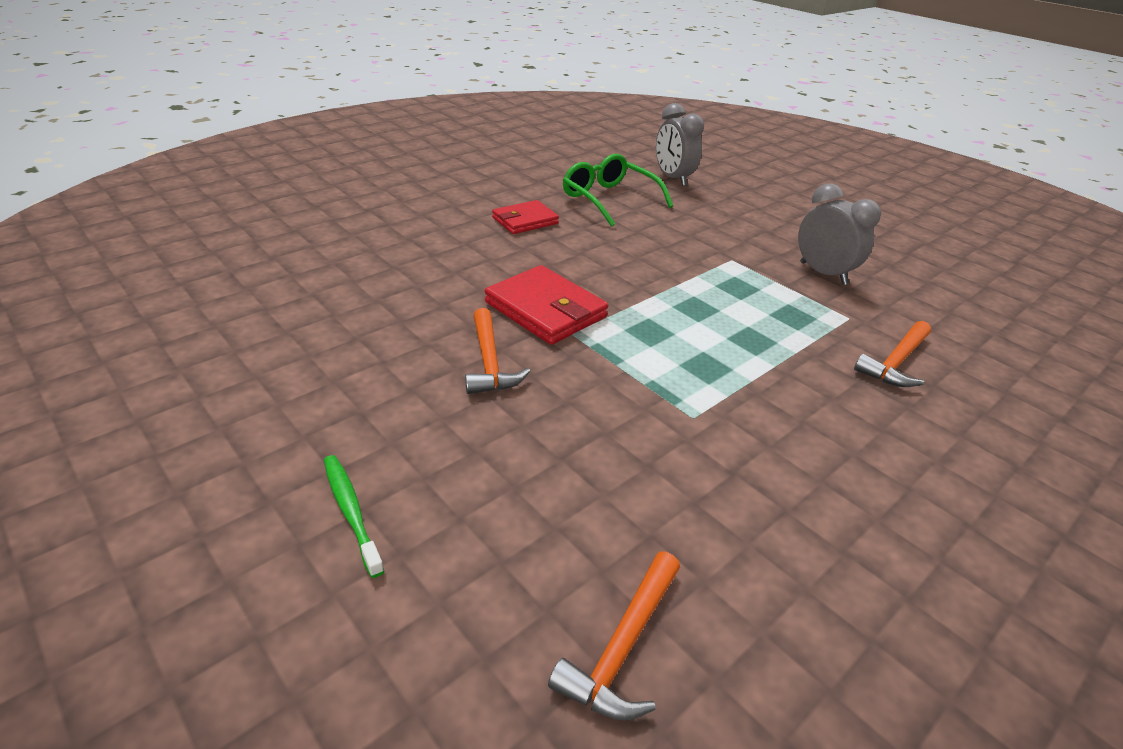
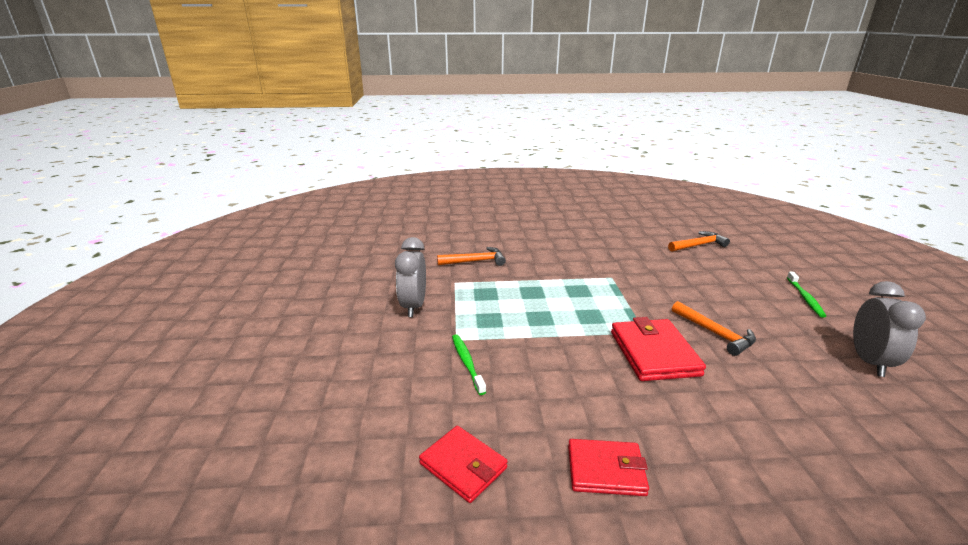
camera: 140 degrees left, 10 degrees down
orange hammer [465,308,530,394] -> orange hammer turned 120 degrees clockwise [672,301,756,356]
green glasses [563,154,673,227] -> red wallet [419,426,508,503]
grey clock [656,103,704,186] -> grey clock moved to [853,281,926,377]
none -> green toothbrush [452,334,486,395]

